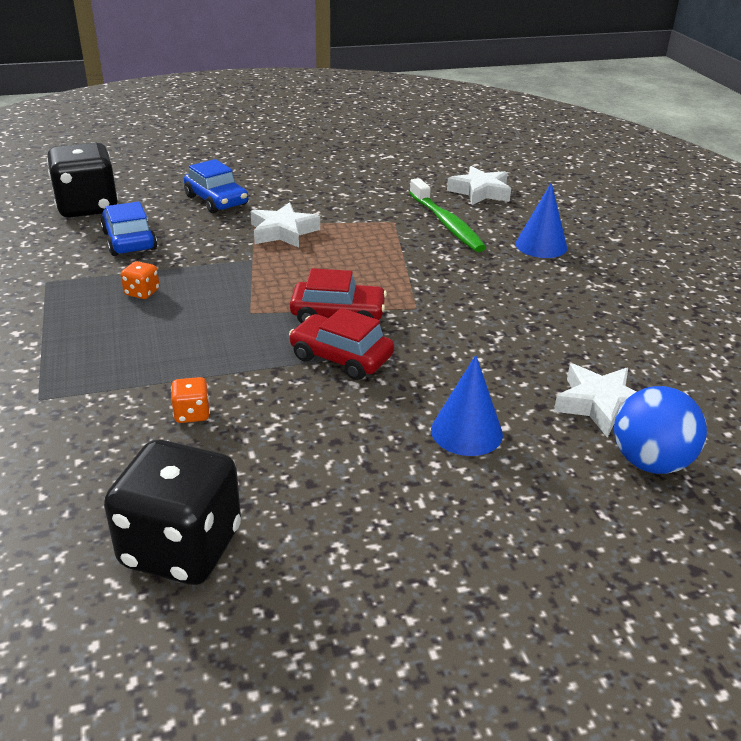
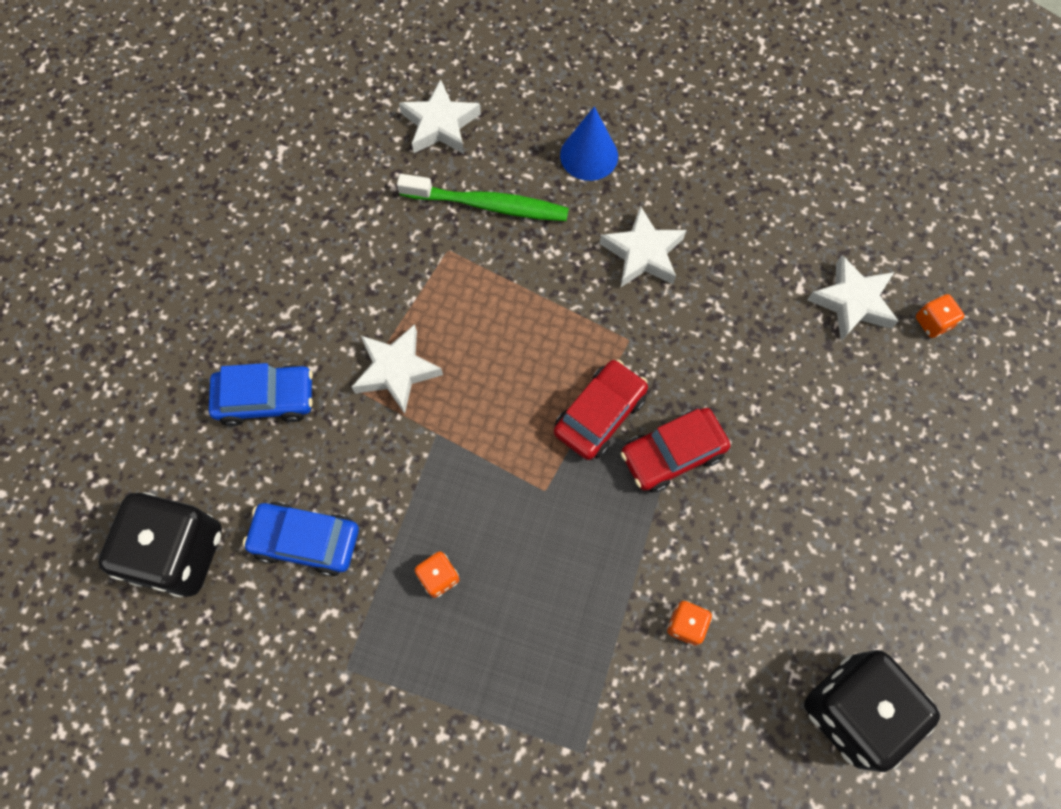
camera: 55 degrees left, 35 degrees up
blue cone [431,355,503,456] -> none
blue ball [614,386,707,474] -> orange dice [916,294,964,338]
none -> white star [600,206,686,287]

